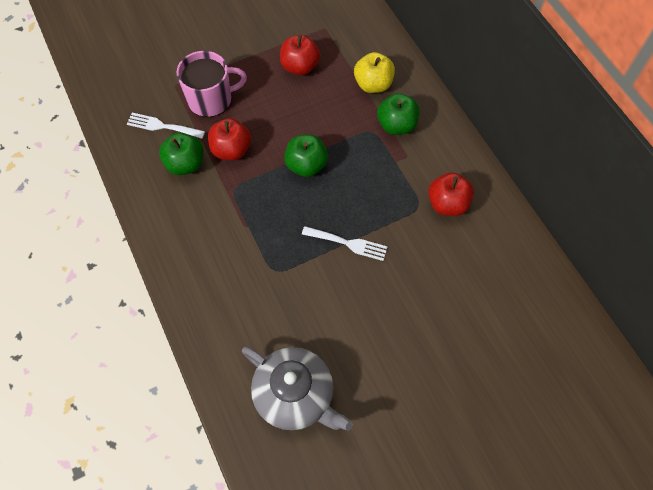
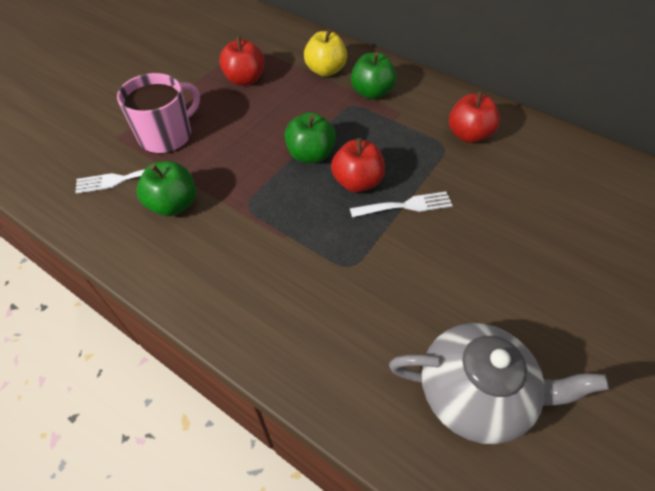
camera: 30 degrees left, 10 degrees down
red apple [208,118,251,160] -> red apple moved to [331,138,385,192]

